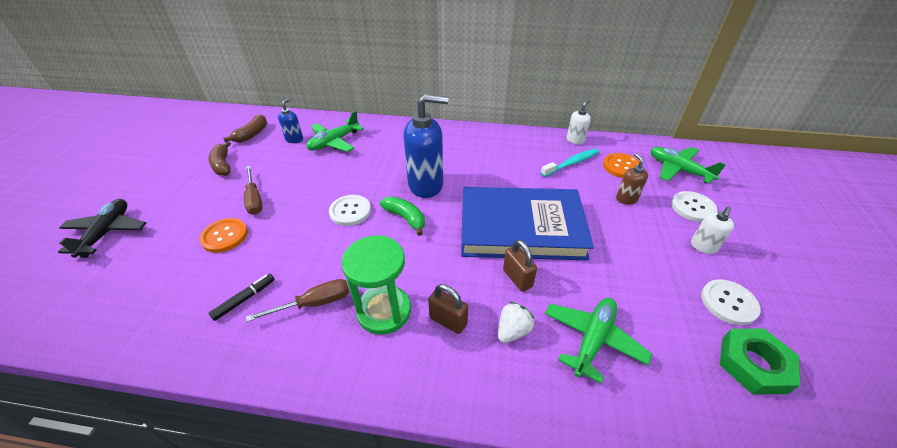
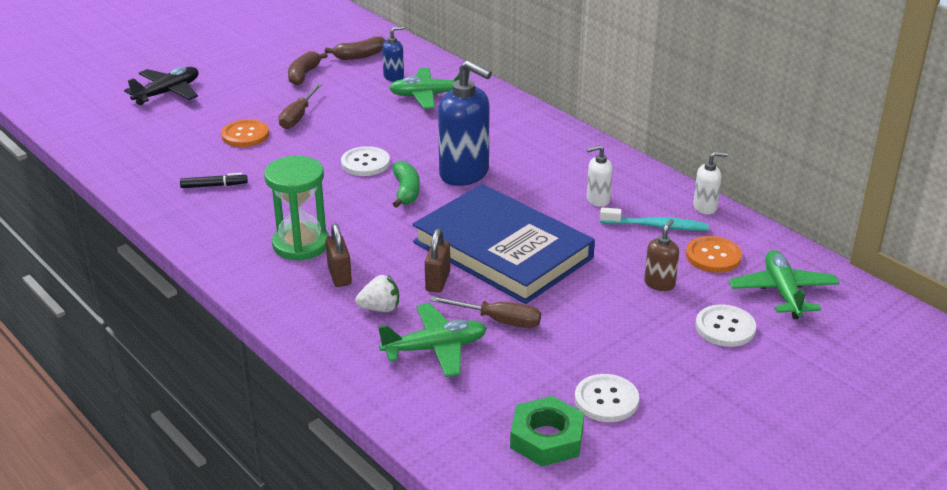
camera: 40 degrees right, 10 degrees down
brown screwdriver [246,279,350,322] -> brown screwdriver moved to [430,296,541,328]
white soap dispenser [691,206,734,254] -> white soap dispenser moved to [587,145,613,207]

